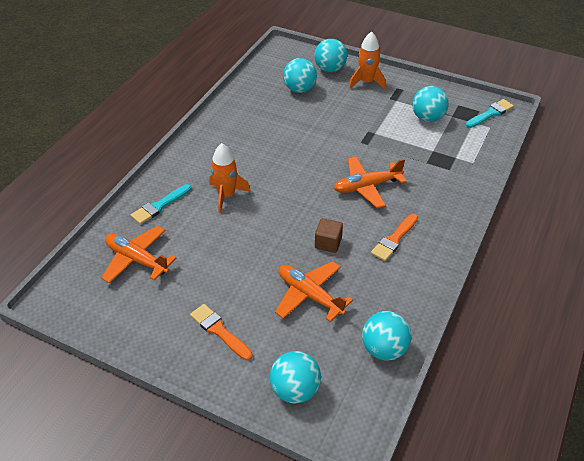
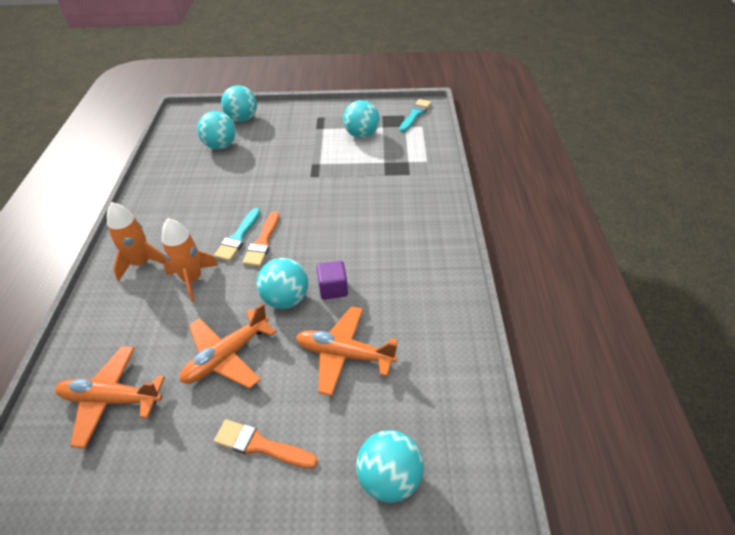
camera: 25 degrees left, 0 degrees up
turquoise brush [131,184,191,225] -> turquoise brush moved to [214,208,261,261]
brown cube [315,218,343,253] -> purple cube [317,261,348,300]
orange plane [334,157,407,208] -> orange plane moved to [180,303,277,389]
orange rocket [349,31,386,89] -> orange rocket moved to [107,202,167,281]
turquoise ball [362,311,412,361] -> turquoise ball moved to [257,258,308,309]
orange brush [371,214,418,261] -> orange brush moved to [242,211,279,267]

